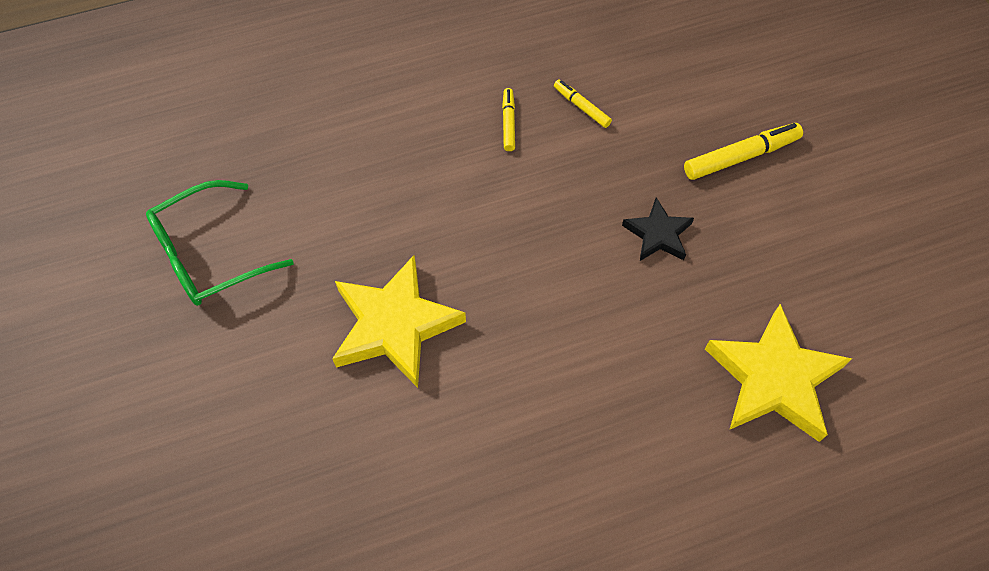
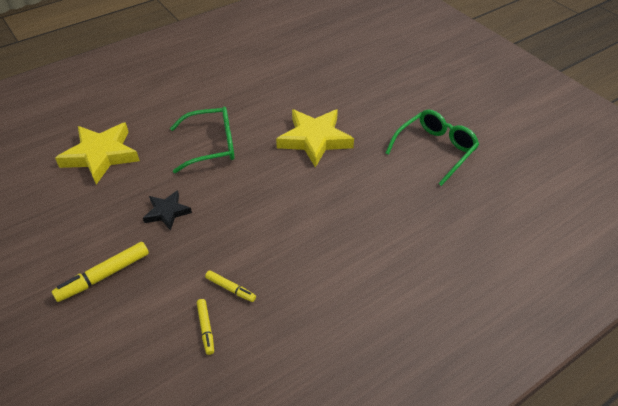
camera: 165 degrees right, 15 degrees down
yellow marker [502,88,515,151] -> yellow marker moved to [197,299,214,355]
none -> green glasses [170,107,235,173]

